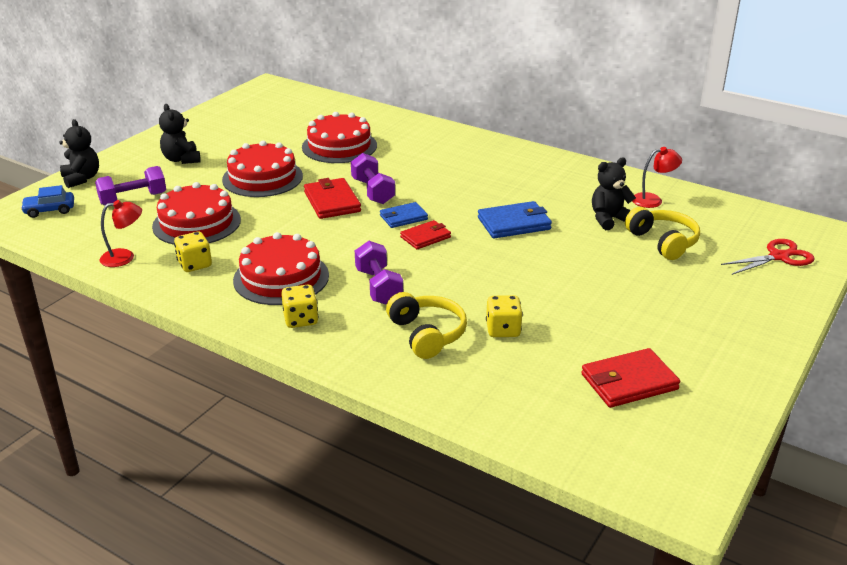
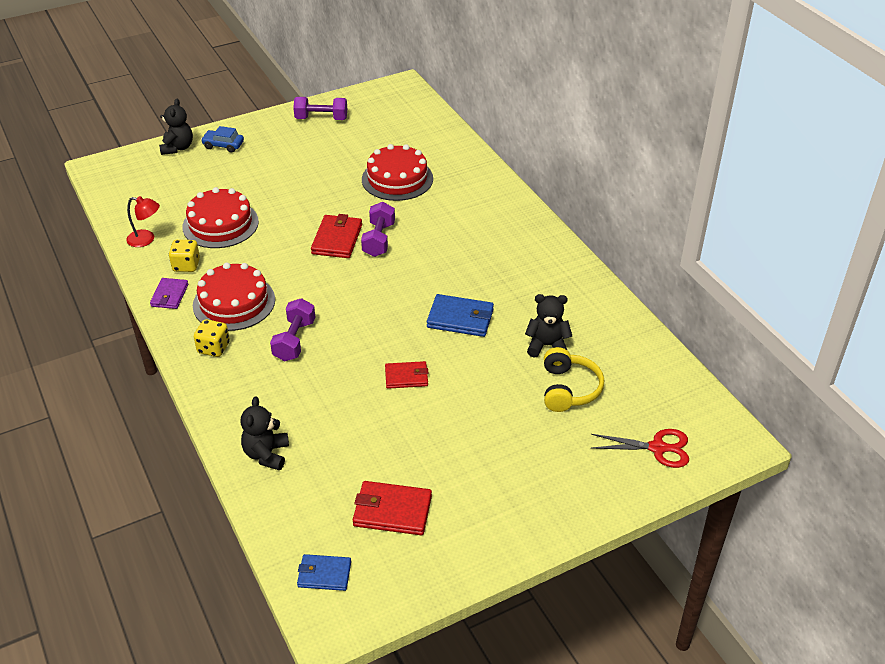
camera: 30 degrees right, 10 degrees up
blue car [21,185,74,218] -> blue car moved to [201,126,244,153]
purple dumbbell [95,166,166,205] -> purple dumbbell moved to [293,97,347,120]
black teddy bear [159,104,201,164] -> black teddy bear moved to [240,397,289,471]
red cake [222,141,303,197] -> none
blue wallet [380,202,428,228] -> blue wallet moved to [297,554,351,591]
yellow headphones [386,292,467,359] -> none
red wallet [400,220,451,249] -> red wallet moved to [385,361,428,389]
yellow dice [486,295,523,337] -> none
red lamp [632,147,682,208] -> none
none -> purple wallet [150,278,189,309]

